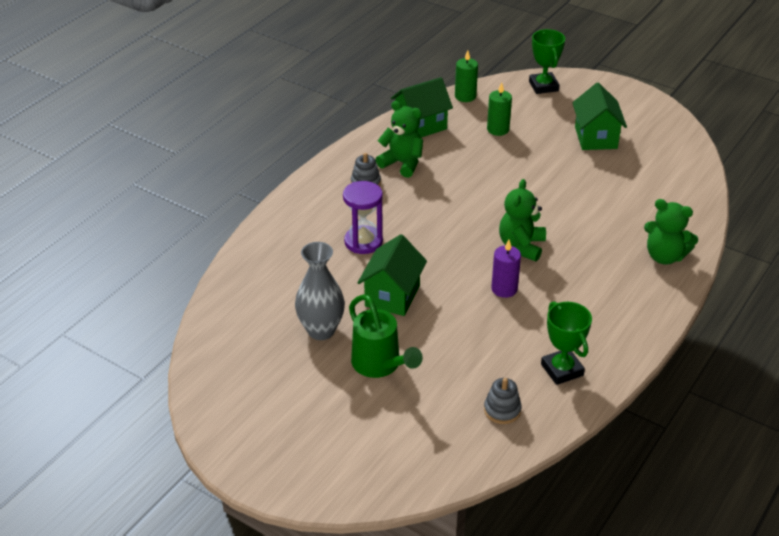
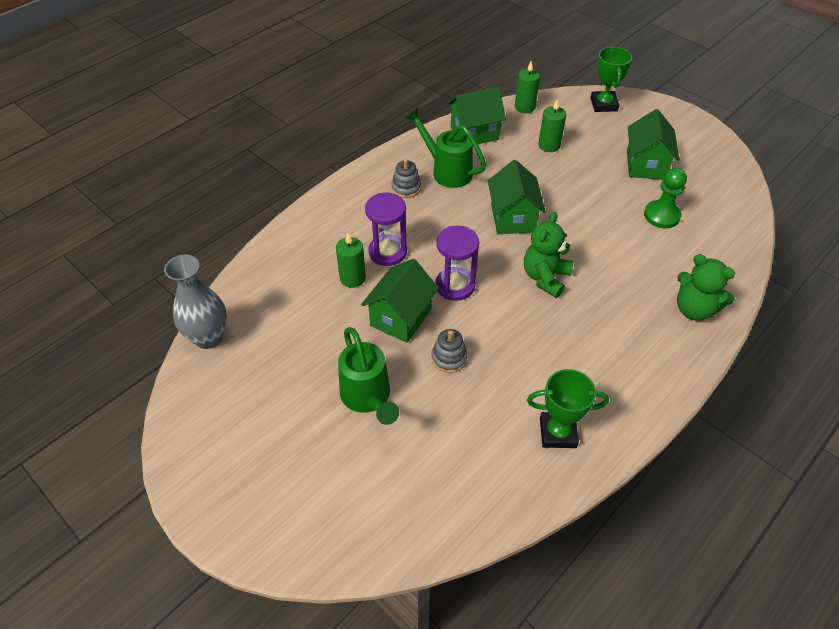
camera: 10 degrees right, 10 degrees up
grey vase [295,242,345,340] -> grey vase moved to [164,255,227,349]
green teddy bear [376,101,423,178] -> green watering can [405,108,486,188]
grey stacking toy [484,378,522,424] -> grey stacking toy moved to [431,329,468,373]
purple candle [491,239,521,298] -> none
green trophy [541,301,592,385] -> green trophy turned 75 degrees counterclockwise [527,369,609,448]
none -> green candle [336,233,366,288]
none -> purple hourglass [435,225,479,301]
none -> green house [488,160,546,234]
none -> green pawn [644,168,687,228]

